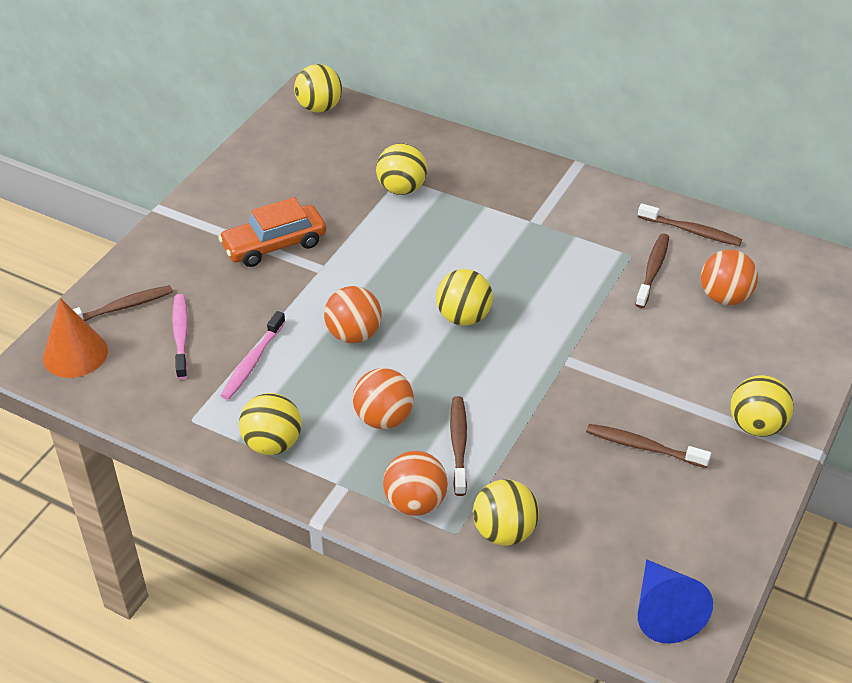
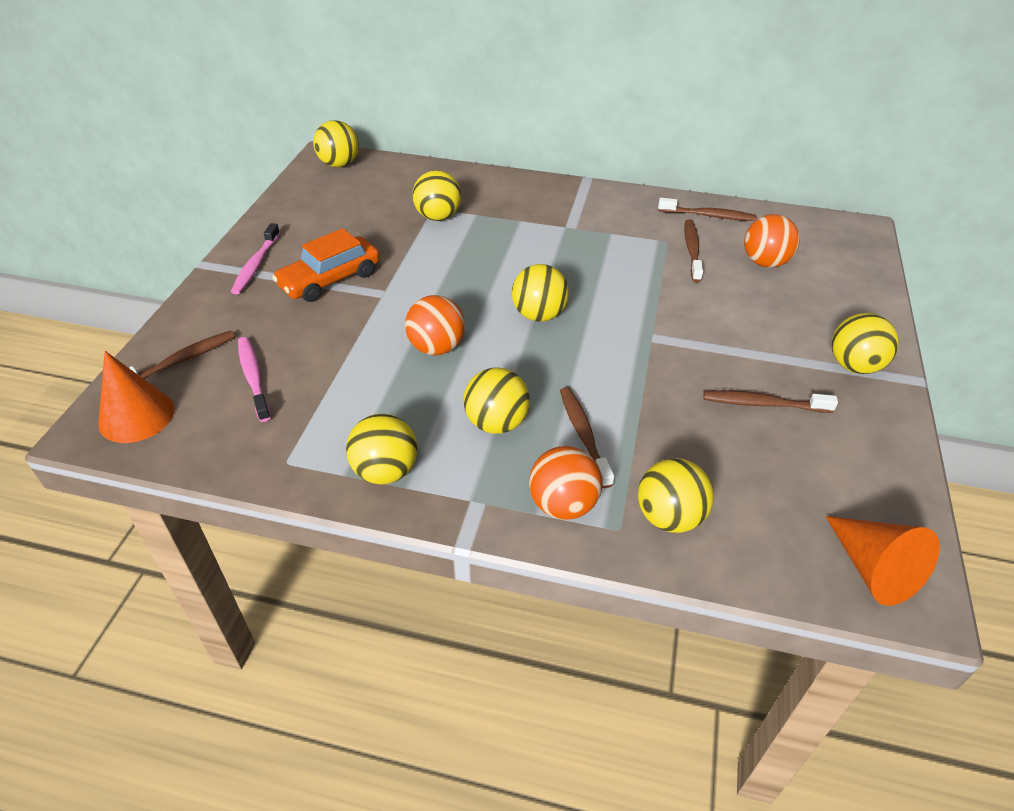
camera: 15 degrees left, 0 degrees up
pink toothbrush [221,311,285,400] -> pink toothbrush moved to [231,223,280,294]
orange ball [353,368,414,429] -> yellow ball [463,367,530,434]
blue cone [638,559,713,644] -> orange cone [825,516,940,606]

